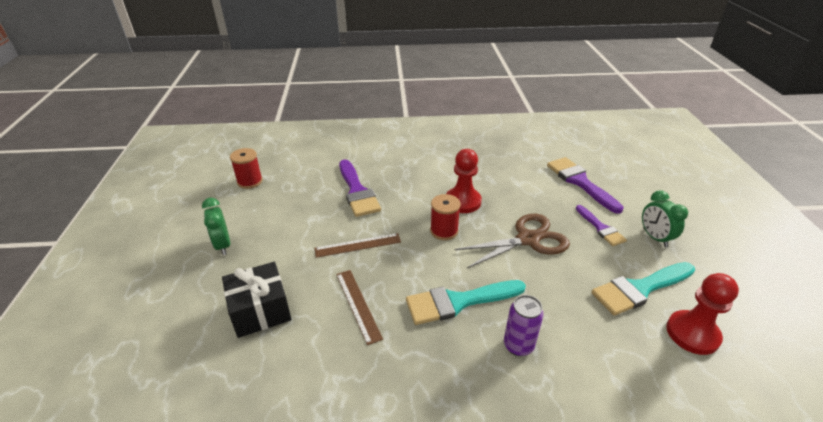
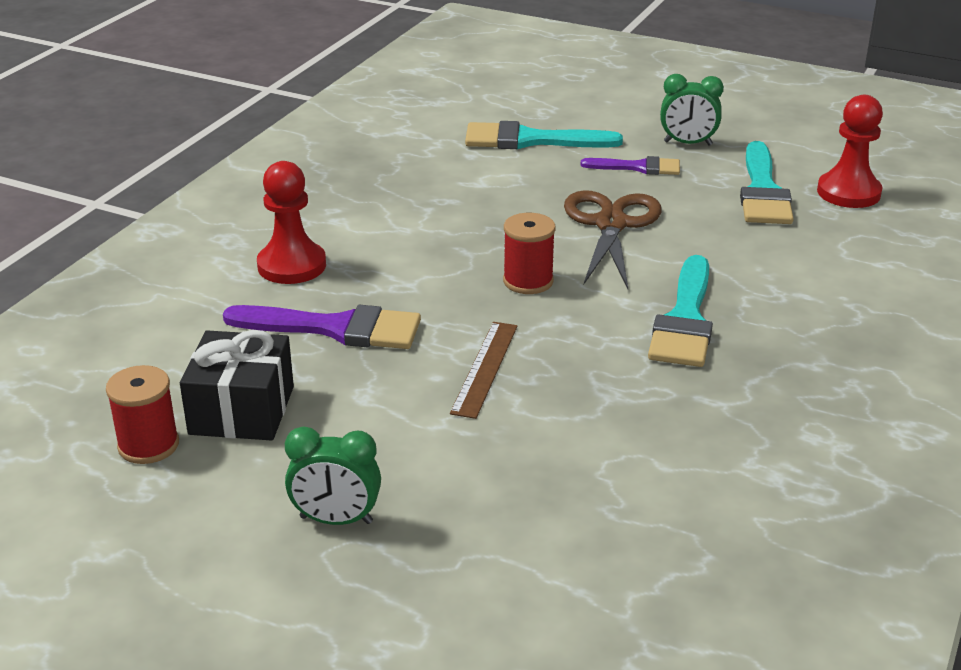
camera: 60 degrees left, 5 degrees down
black gift [222,262,292,338] -> black gift moved to [180,330,294,441]
brown ruler [336,270,383,345] -> none
red pawn [446,149,482,213] -> red pawn moved to [257,161,326,284]
purple can [504,295,544,356] -> none
purple brush [547,157,624,214] -> turquoise brush [465,121,623,149]

